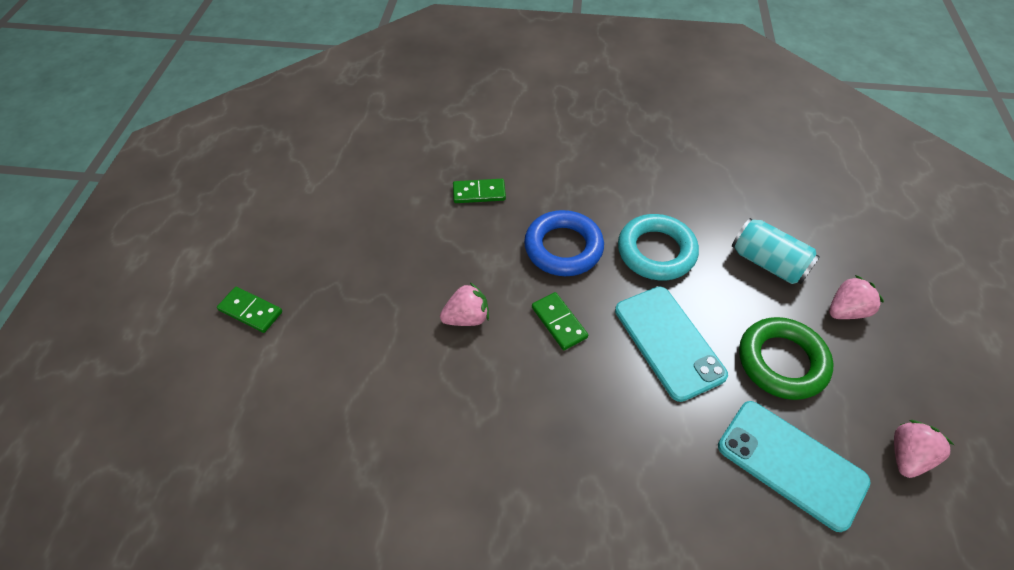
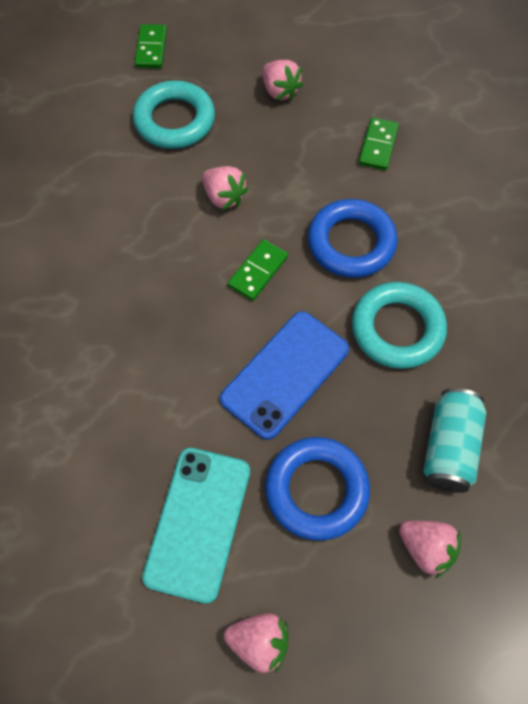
camera: 65 degrees right, 10 degrees up
green domino [453,179,506,203] -> green domino turned 45 degrees clockwise [359,117,399,170]
turquoise phone [615,287,728,402] -> blue phone [220,311,349,440]
green ring [739,317,833,400] -> blue ring [265,437,370,541]
none -> turquoise ring [133,80,215,149]
none -> pink strawberry [262,60,304,101]

